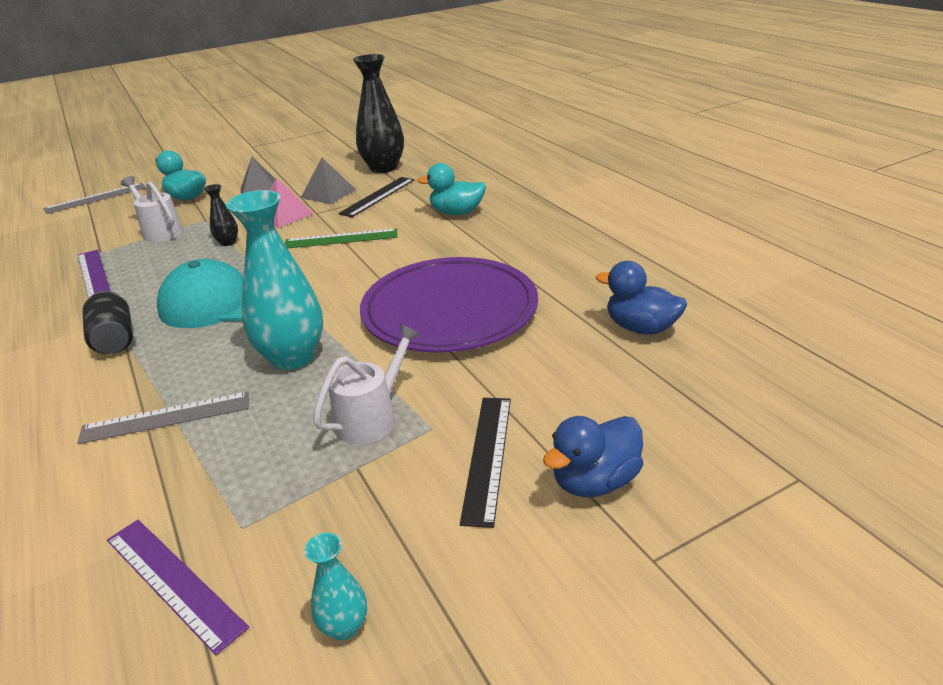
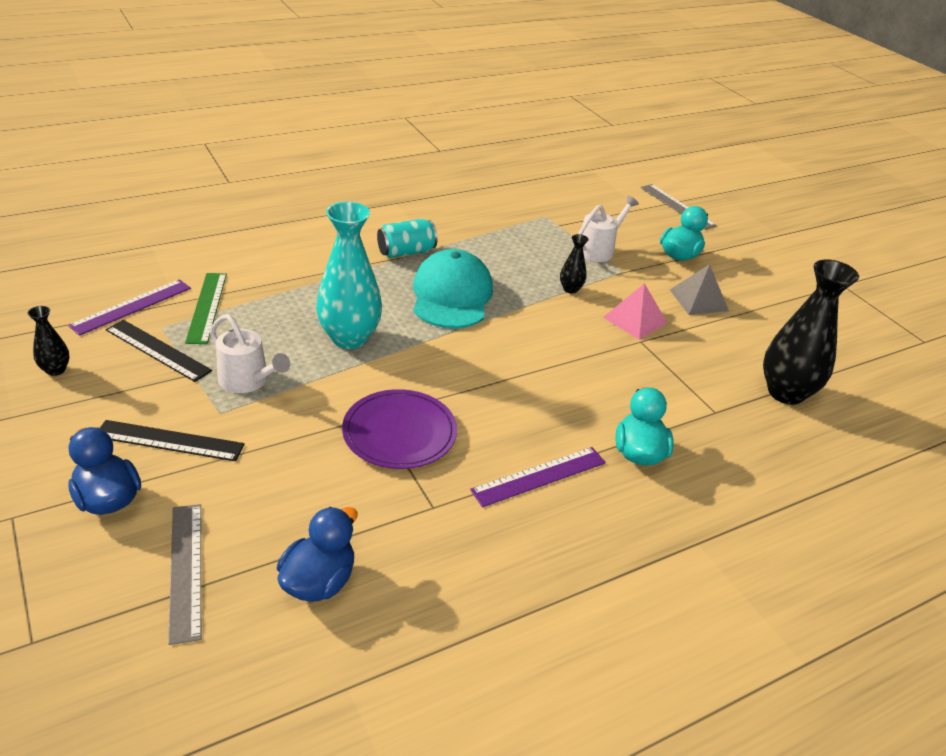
camera: 85 degrees right, 5 degrees up
grey ruler [77,392,249,444] -> grey ruler moved to [168,504,201,645]
purple ruler [78,249,110,298] -> purple ruler moved to [470,447,606,507]
black can [82,291,133,354] -> turquoise can [377,219,437,258]
green ruler [285,228,397,248] -> green ruler moved to [185,273,227,344]
grey pyramid [301,158,356,204] -> none
turquoise vase [304,533,367,640] -> black vase [27,306,70,376]
black ruler [338,177,414,217] -> black ruler moved to [106,320,212,382]
purple plate [360,257,538,353] -> purple plate [342,389,457,469], size x0.63

